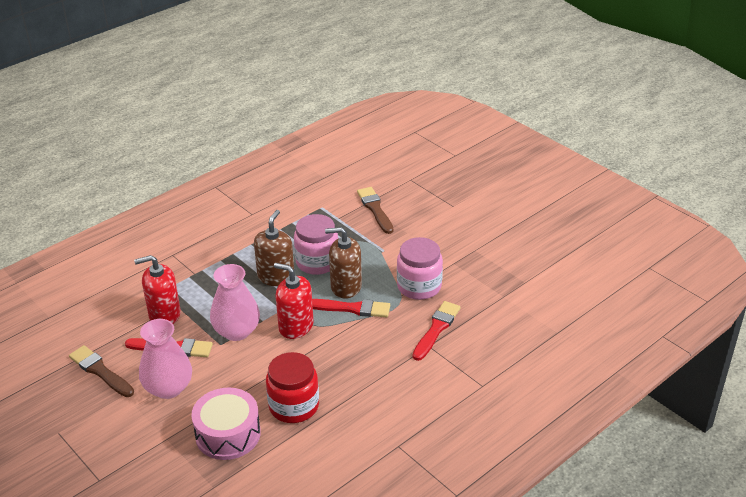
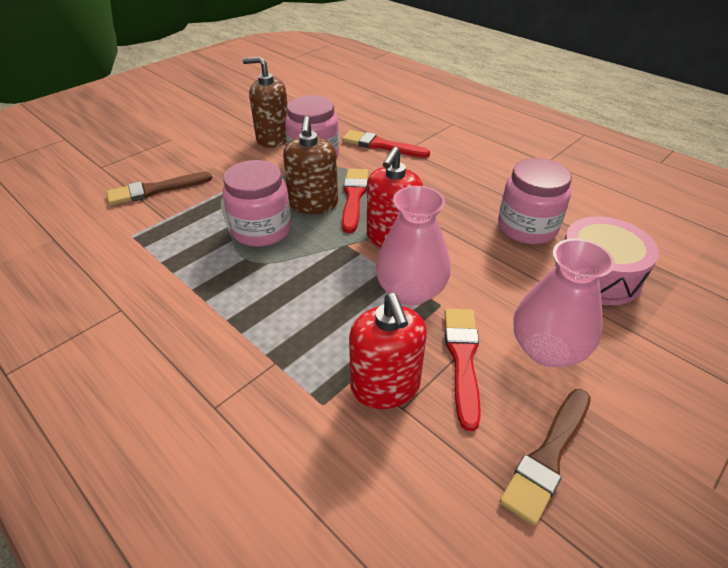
camera: 95 degrees left, 5 degrees up
brown soap dispenser [254,210,294,286] -> brown soap dispenser moved to [243,57,288,148]
red jar [266,352,319,423] -> pink jar [498,158,572,244]

